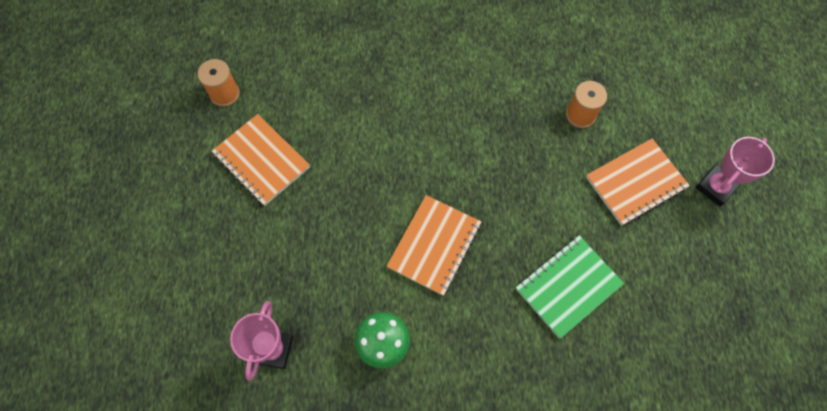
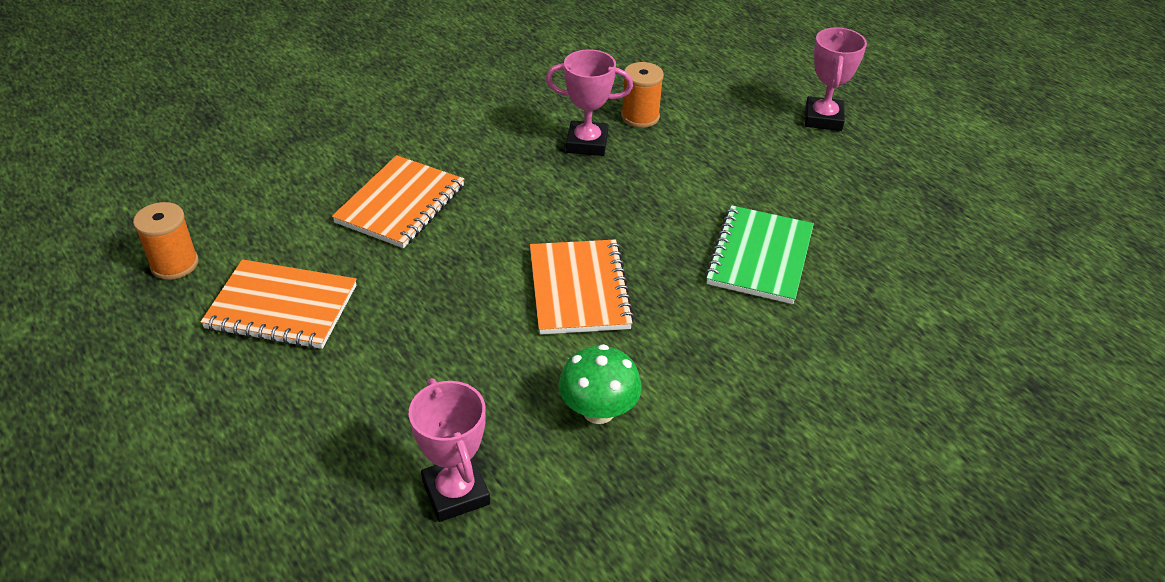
camera: 35 degrees left, 25 degrees down
orange notebook [586,138,690,226] -> orange notebook moved to [332,155,464,248]
none -> pink trophy [546,49,633,156]

